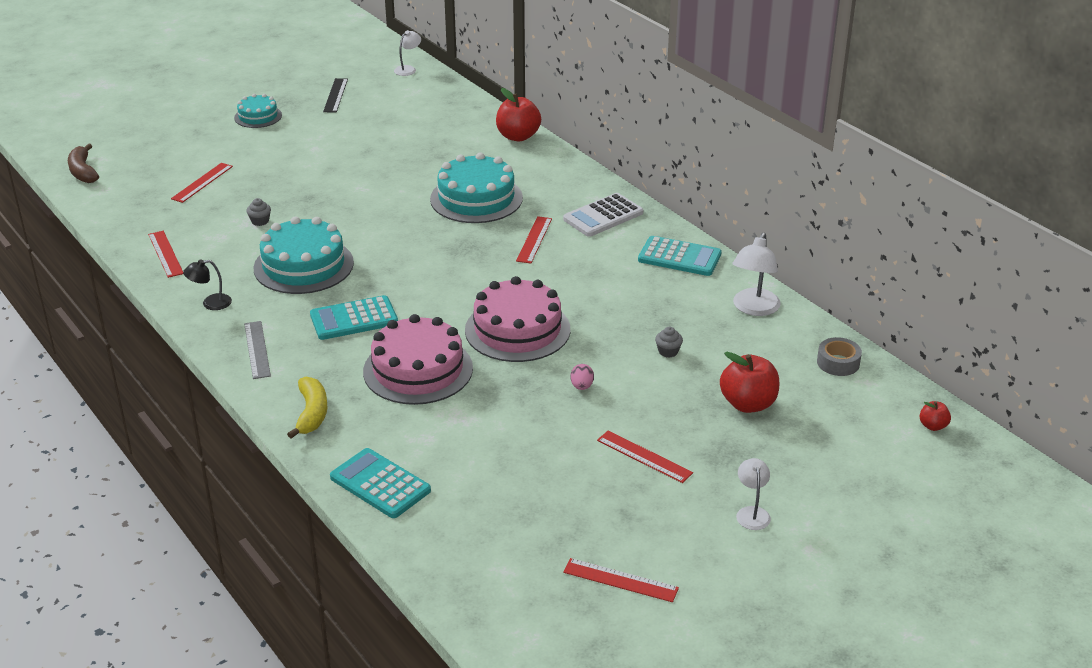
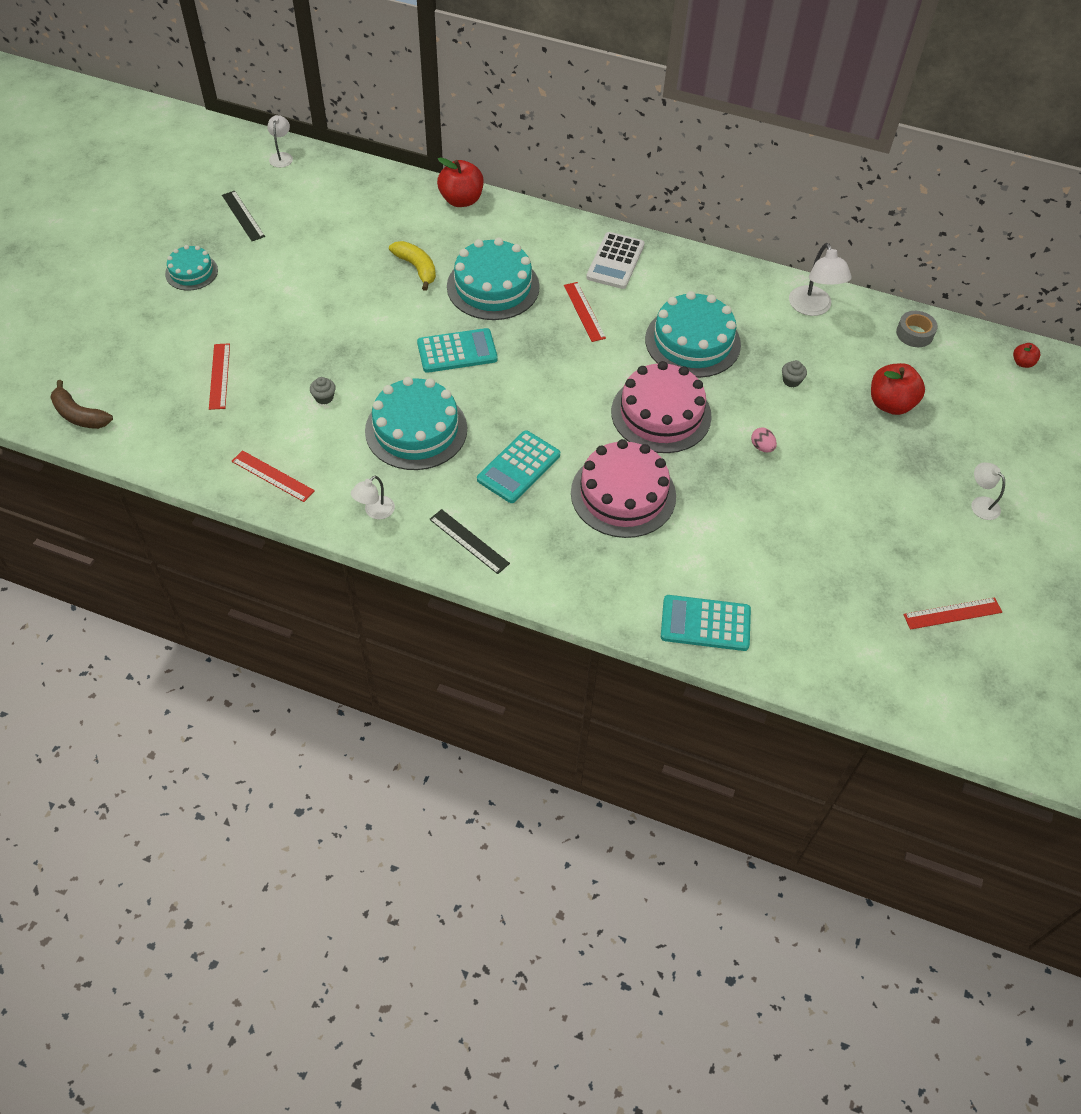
camera: 35 degrees left, 20 degrees up
black lamp [183,259,232,310] -> white lamp [351,476,395,519]
grey ruler [244,321,271,379] -> black ruler [429,509,510,574]
yellow banana [287,377,327,438] -> yellow banana moved to [389,241,436,291]
red ruler [597,431,693,483] -> none
turquoise calculator [638,236,722,276] -> turquoise calculator moved to [417,328,498,373]
none -> turquoise cake [645,291,741,378]

